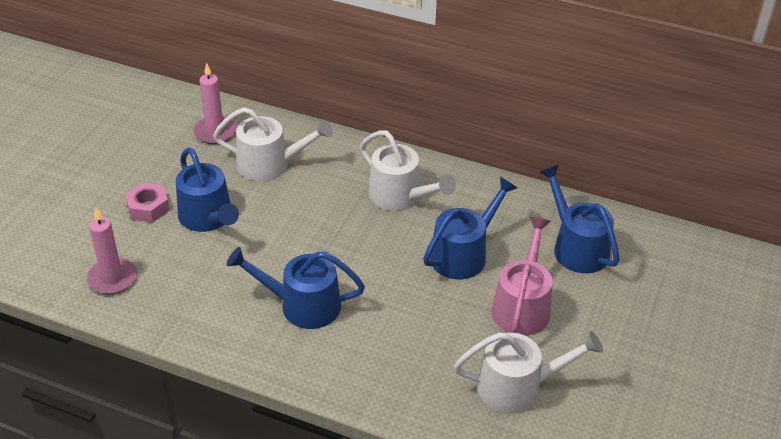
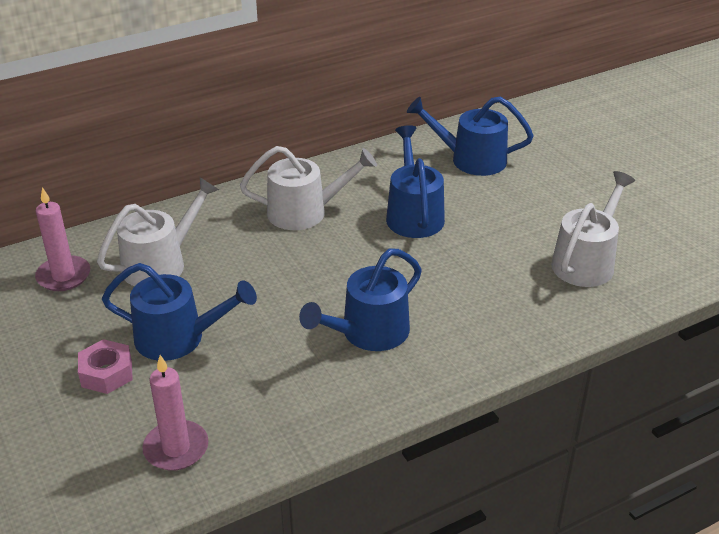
camera: 50 degrees left, 5 degrees down
pink watering can [492,217,553,336] -> none

